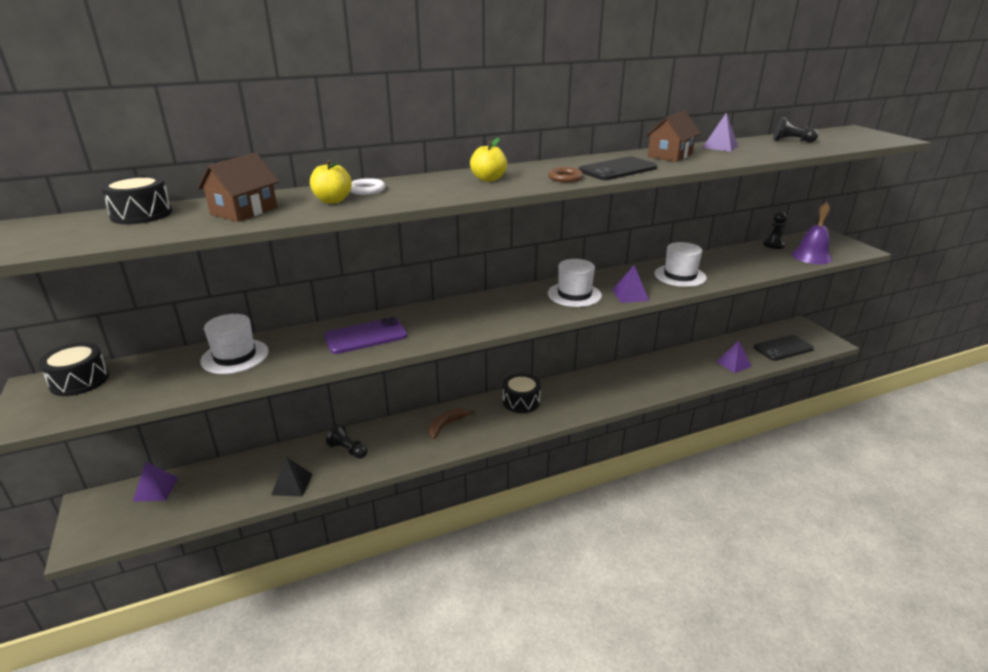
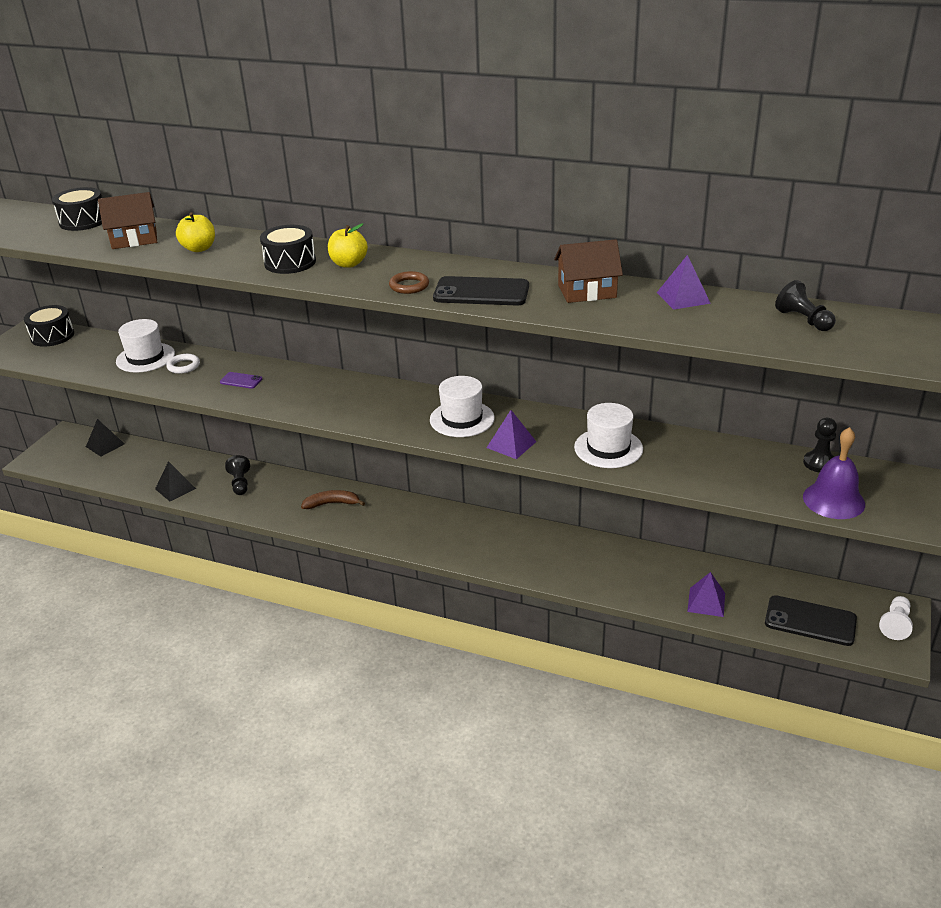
camera: 45 degrees right, 5 degrees up
purple pyramid [133,462,178,502] -> black pyramid [86,419,125,456]
purple phone [324,317,407,354] -> purple phone [220,372,262,389], size x0.51
white ring [350,178,385,195] -> white ring moved to [166,354,200,374]
black drum [503,374,541,413] -> black drum moved to [260,225,316,274]
none -> white pawn [879,596,913,640]

